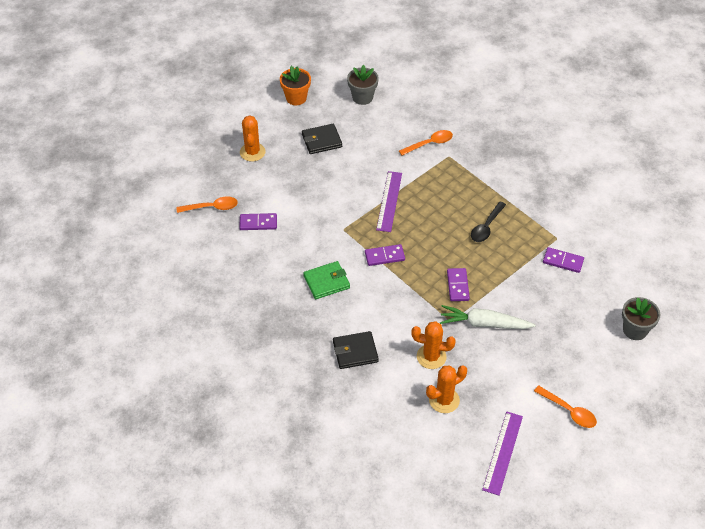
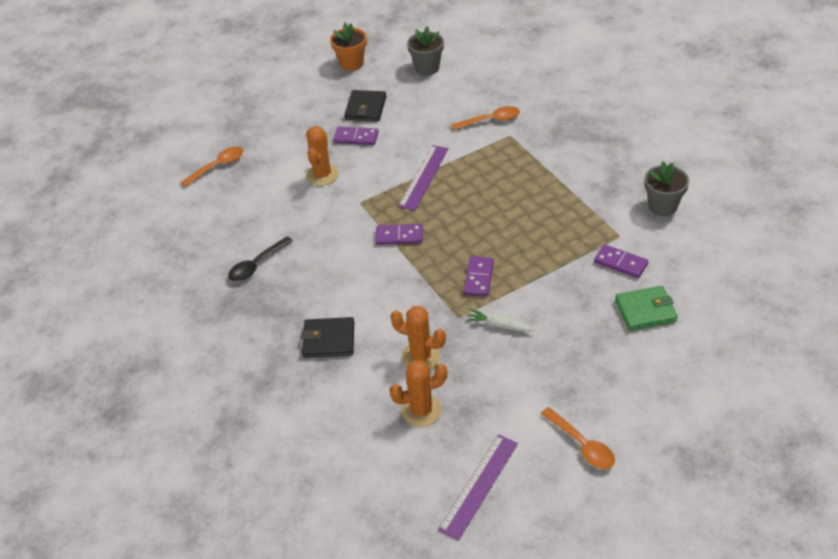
camera: 15 degrees right, 5 degrees down
orange spoon [177,196,238,213] -> orange spoon turned 45 degrees counterclockwise [181,146,243,187]
purple domino [239,213,277,230] -> purple domino moved to [333,127,379,145]
orange cactus [240,115,266,162] -> orange cactus moved to [306,126,339,186]
black wallet [302,124,342,154] -> black wallet turned 75 degrees counterclockwise [344,90,386,121]
green wallet [303,261,350,299] -> green wallet moved to [615,286,678,331]
white carrot [440,305,536,329] -> white carrot [465,309,536,332], size x0.58
black spoon [471,202,506,242] -> black spoon moved to [228,236,293,281]
grey flower pot [622,297,660,340] -> grey flower pot moved to [644,161,689,216]

